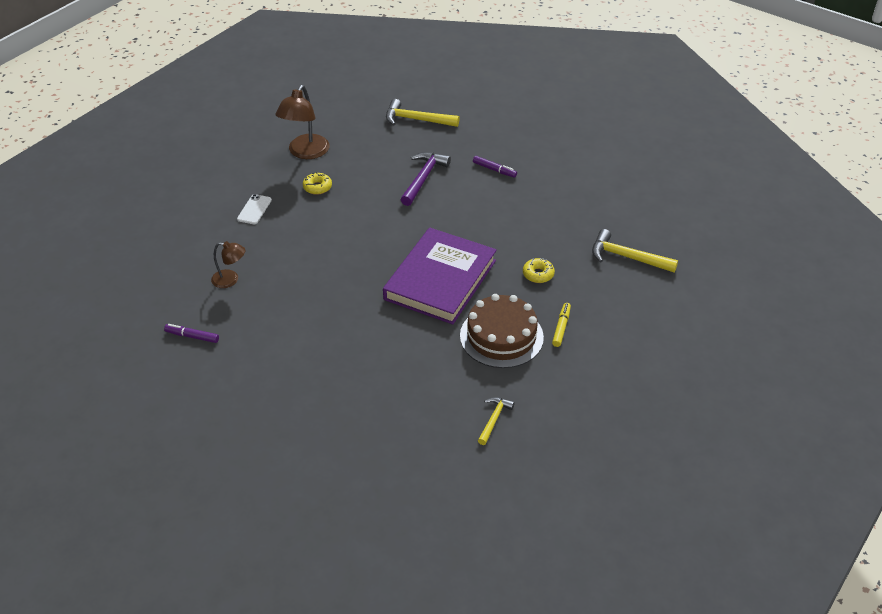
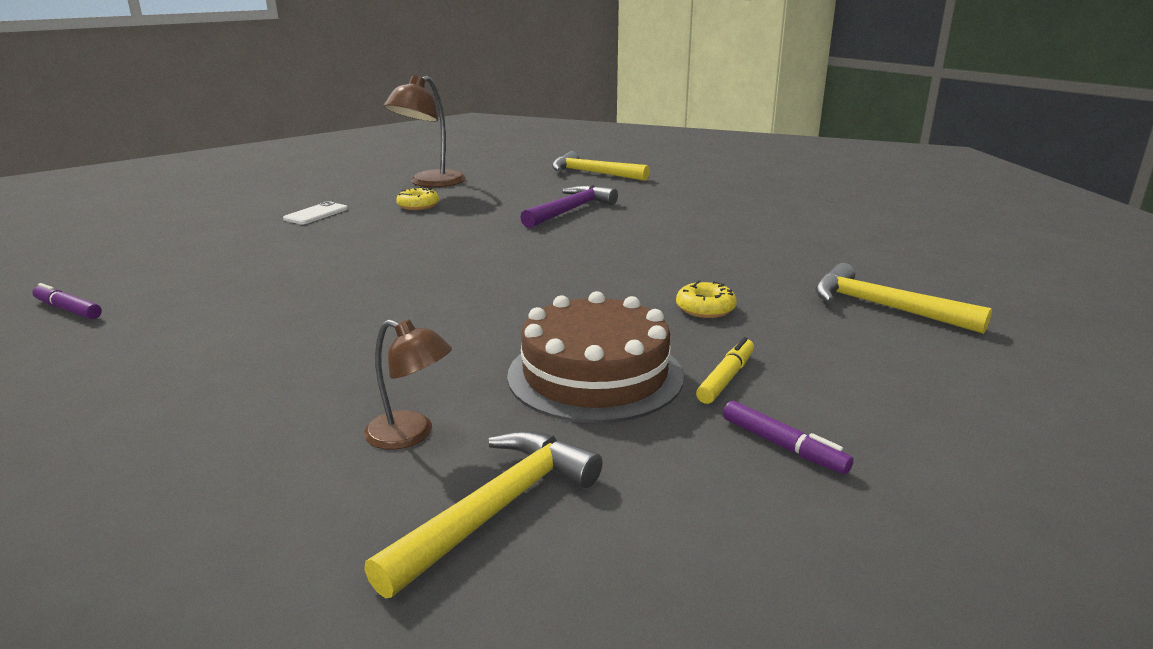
camera: 15 degrees right, 20 degrees down
brown lamp [211,241,245,288] -> brown lamp moved to [364,320,452,450]
purple book [383,227,497,325] -> none
purple marker [473,156,517,177] -> purple marker moved to [723,401,854,474]
yellow hammer [478,397,515,445] -> yellow hammer [364,431,603,598], size x1.67

